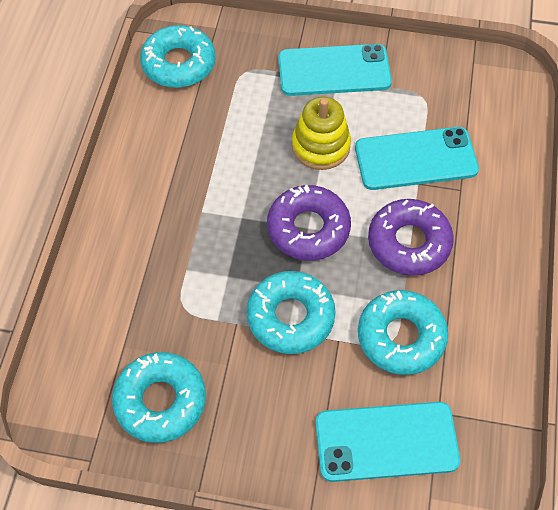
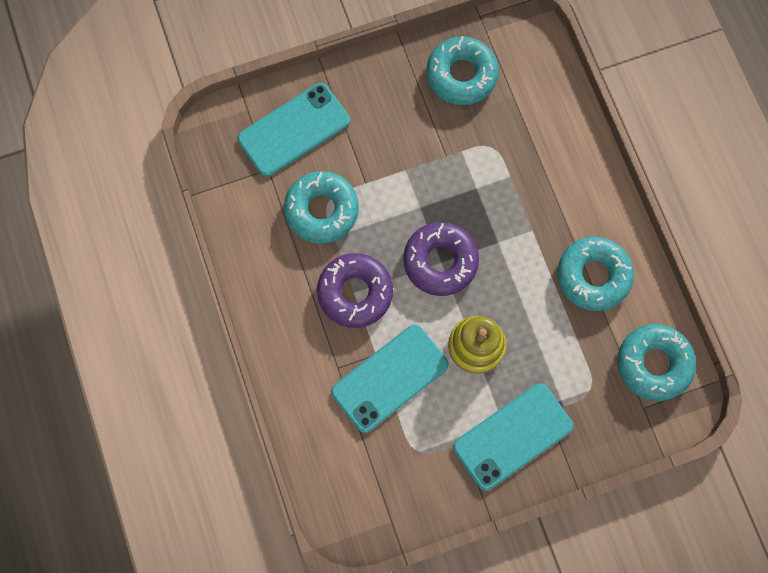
camera: 150 degrees right, 15 degrees up
turquoise donut [247,271,336,354] -> turquoise donut moved to [557,237,634,311]

